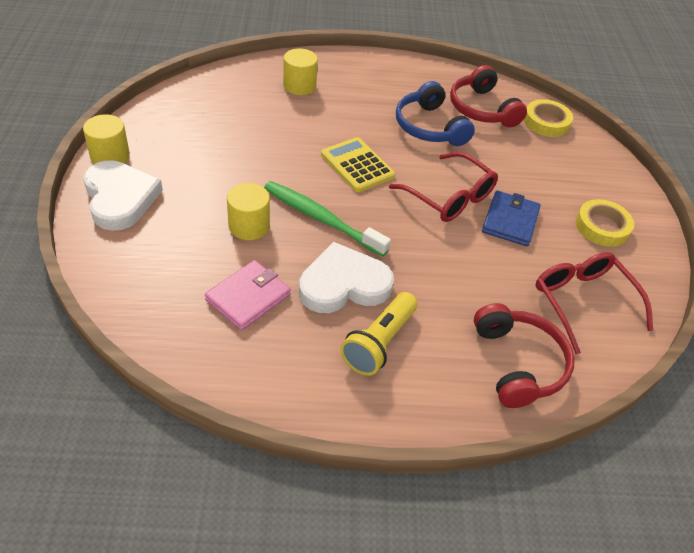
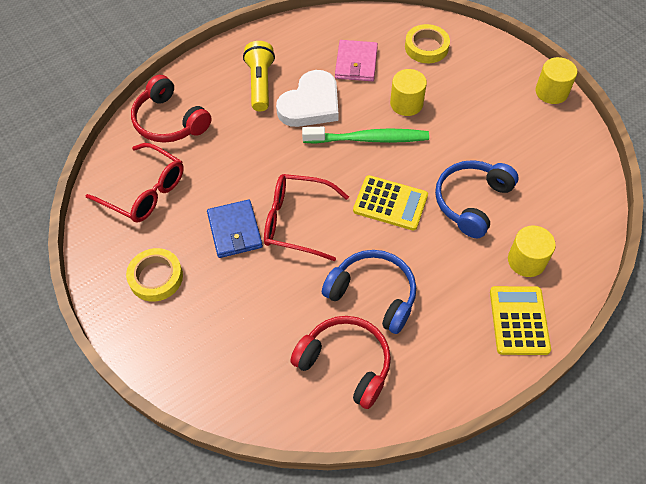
camera: 150 degrees right, 10 degrees up
white heart [83,160,163,231] -> none
yellow tape [524,99,573,137] -> yellow tape moved to [405,24,450,63]
none -> blue headphones [435,160,518,238]
none -> yellow calculator [490,286,551,355]

